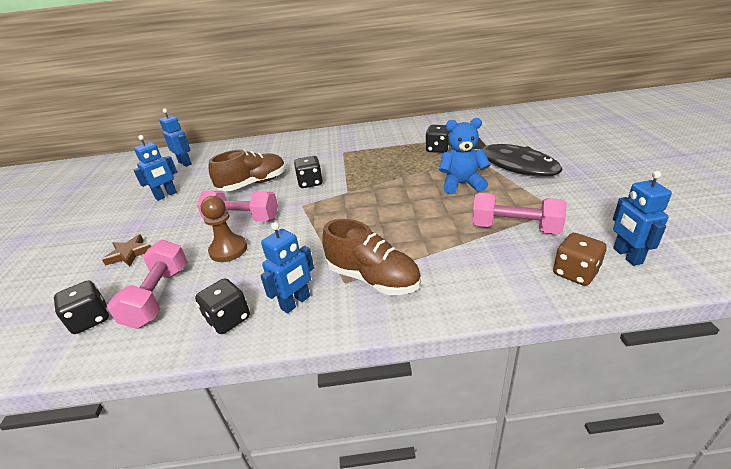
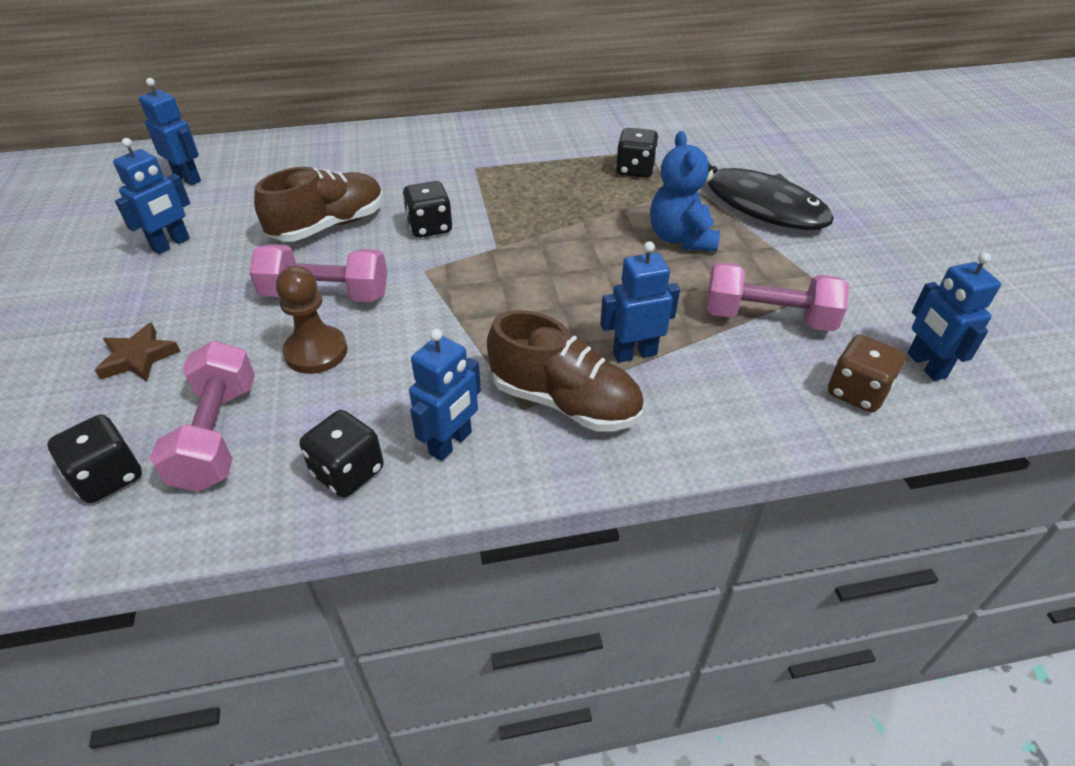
camera: 10 degrees left, 10 degrees up
blue teddy bear [439,118,491,194] -> blue teddy bear turned 90 degrees counterclockwise [650,131,720,252]
none -> blue robot [600,241,680,363]

